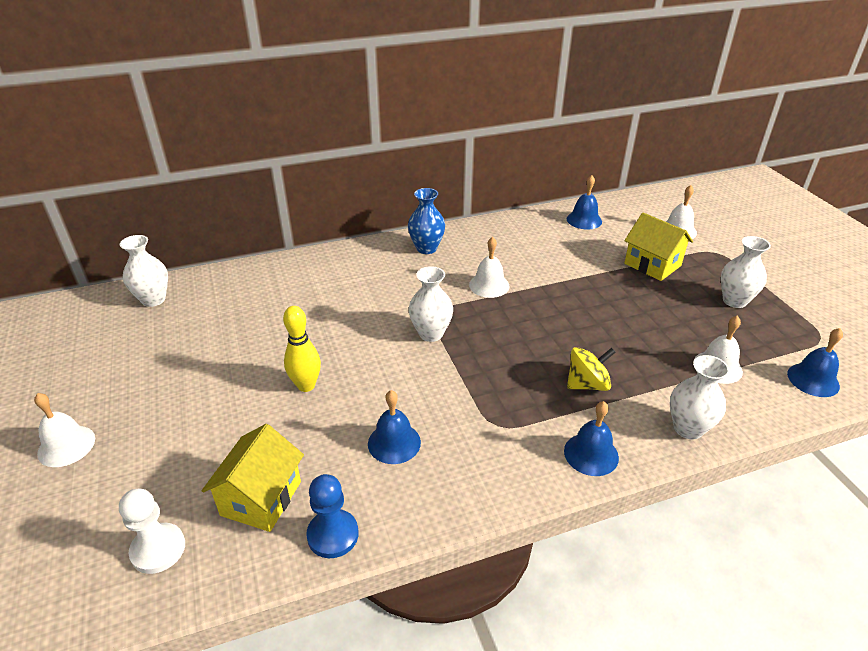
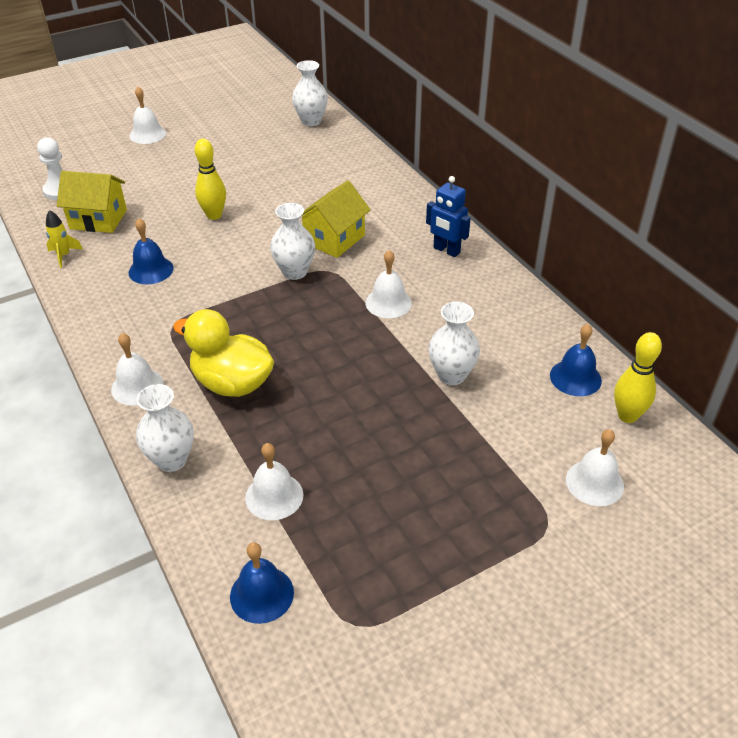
camera: 80 degrees right, 5 degrees up
blue pawn [306,474,359,558] -> yellow rocket [46,210,83,268]
blue vase [408,188,445,254] -> blue robot [426,176,471,257]
blue bell [564,401,619,476] -> white bell [111,333,163,405]
yellow spinning top [567,347,616,391] -> yellow duck [173,309,274,397]
yellow house [624,213,693,281] -> yellow house moved to [302,180,371,258]
white vase [721,236,771,308] -> white vase moved to [428,302,480,385]
none -> yellow bowling pin [614,332,662,423]

